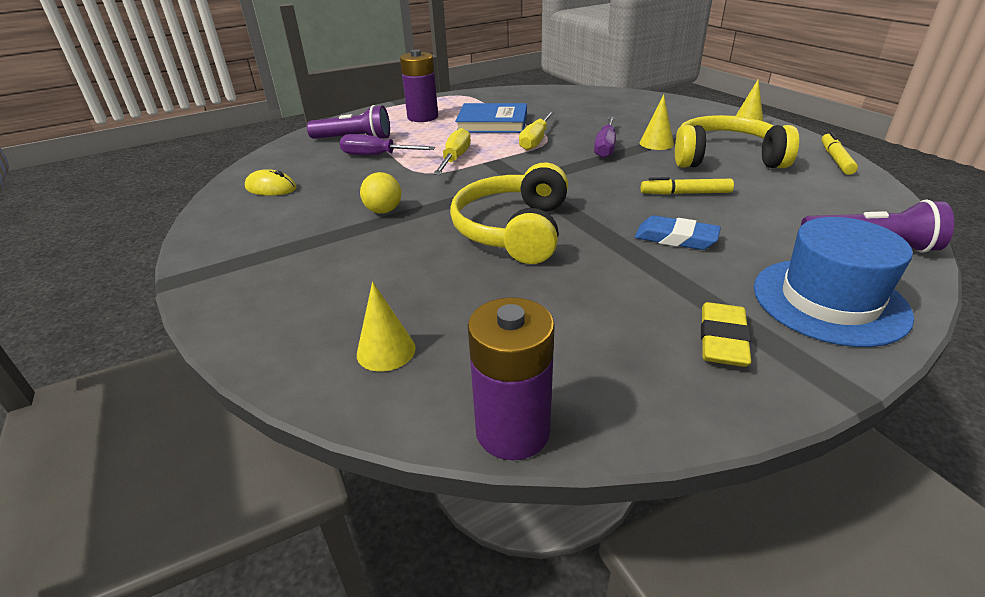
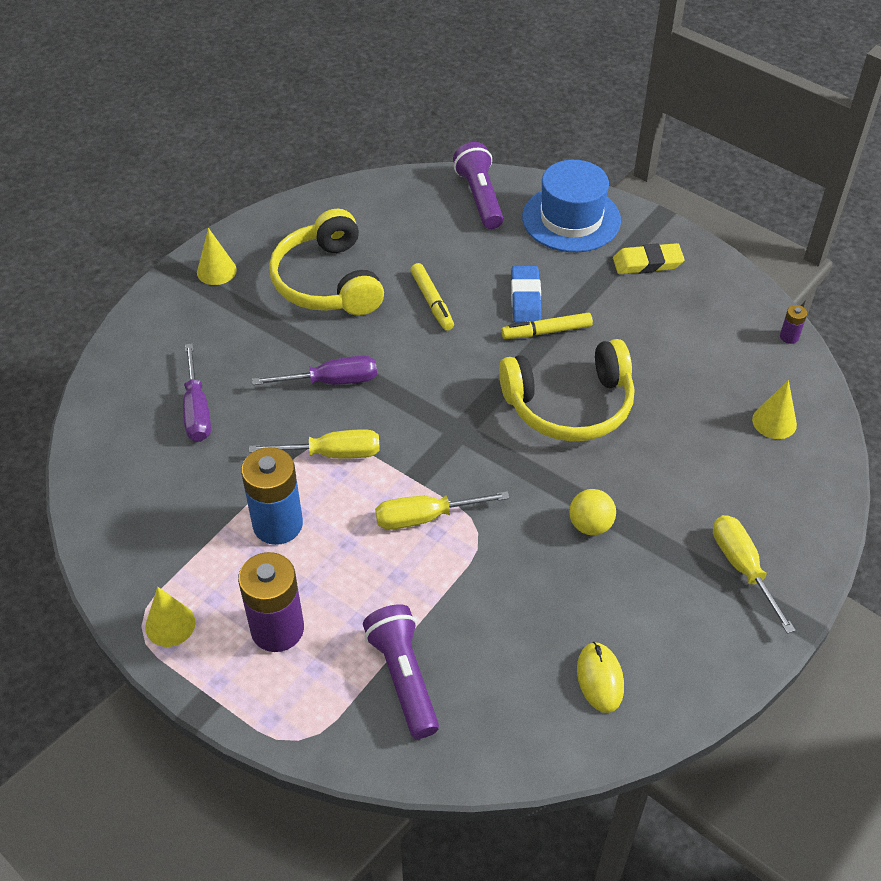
camera: 115 degrees left, 15 degrees up
purple screwdriver [340,134,435,155] -> purple screwdriver moved to [183,343,211,442]
blue book [455,103,527,133] -> blue battery [241,447,303,545]
purple battery [468,297,555,460] -> purple battery [780,305,807,344], size x0.43
yellow cone [639,94,674,150] -> yellow cone moved to [145,587,196,647]
yellow marker [822,132,858,175] -> yellow marker moved to [501,313,593,339]
none -> yellow screwdriver [713,515,796,634]

